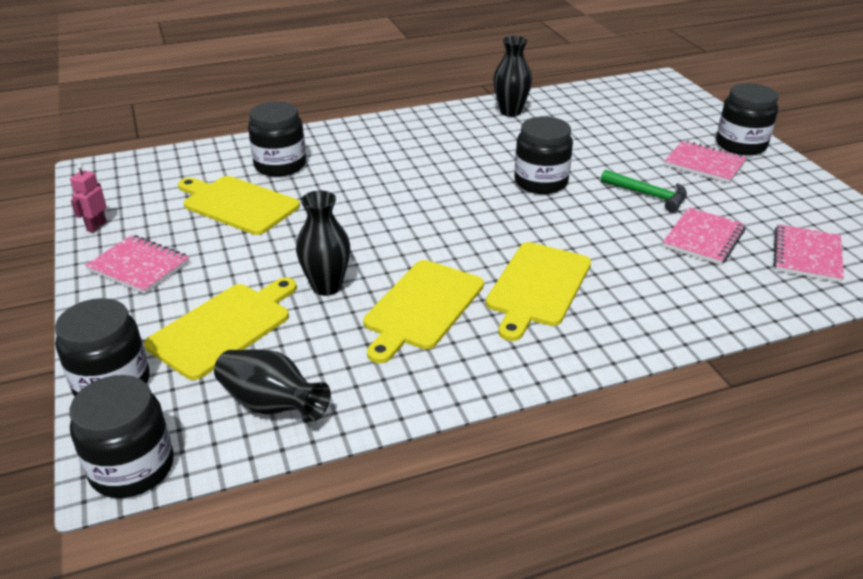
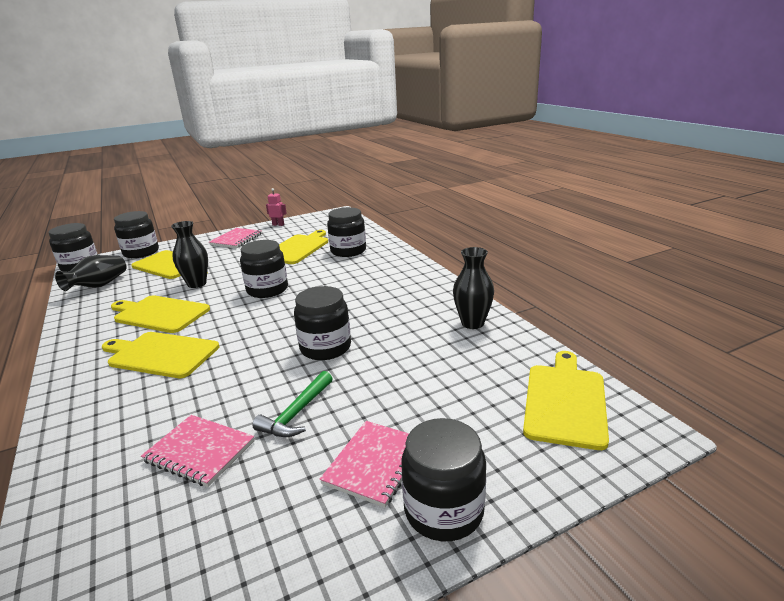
camera: 85 degrees right, 10 degrees down
pink notebook [773,224,844,283] -> none
none -> black jar [240,240,288,298]
none -> yellow cutting board [523,351,609,450]

